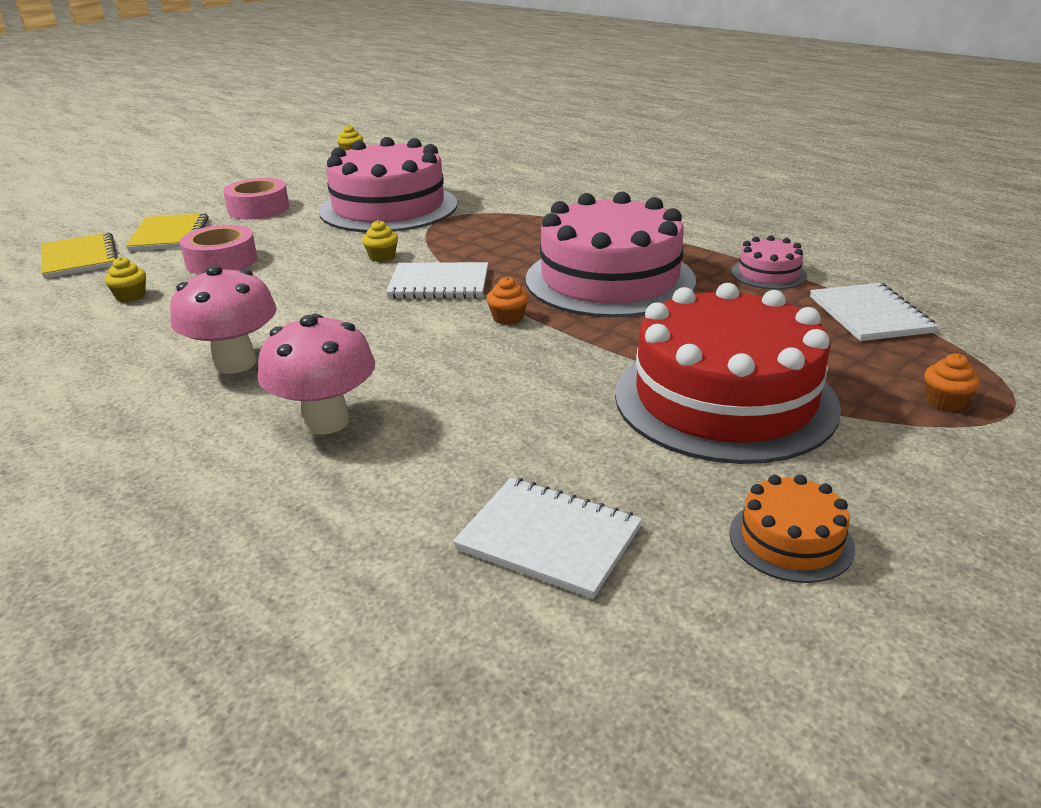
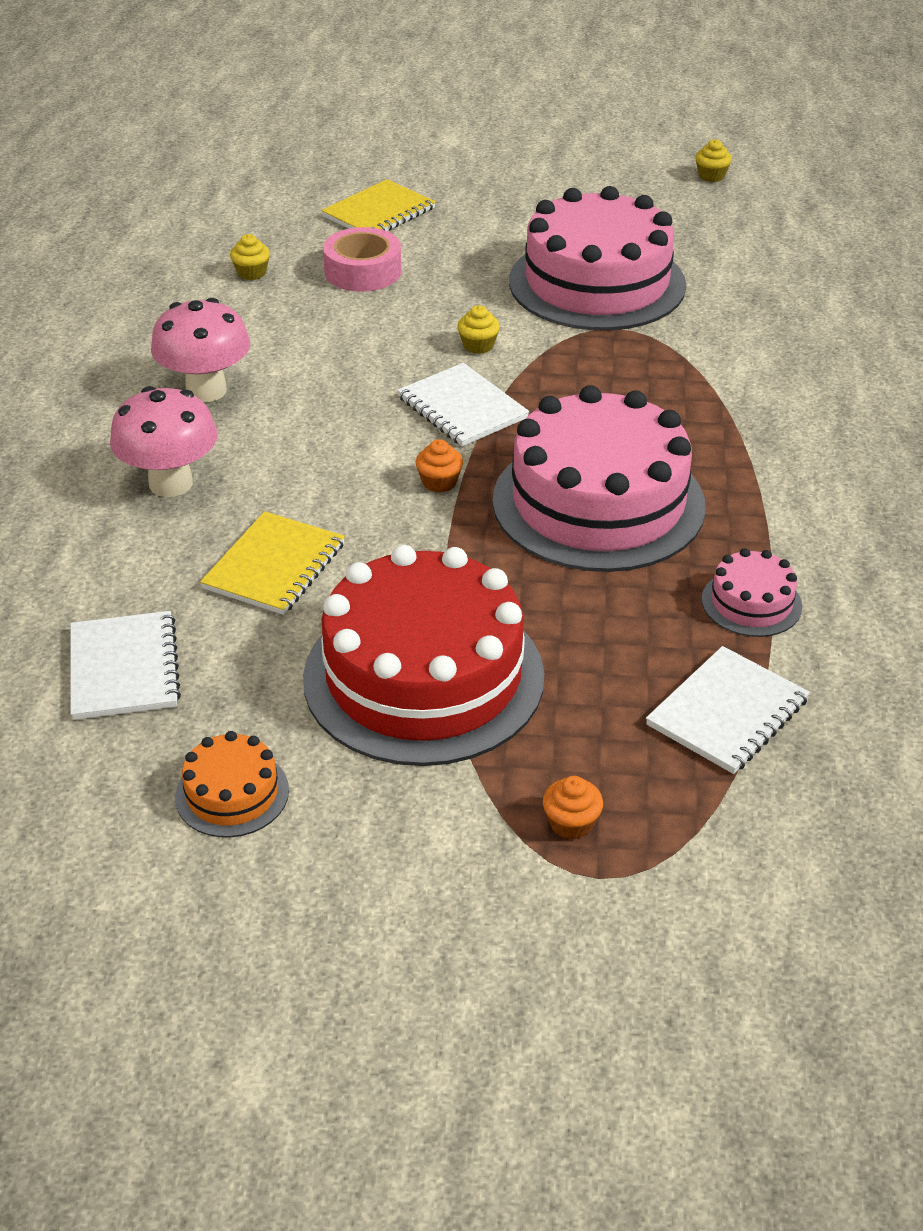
camera: 50 degrees right, 10 degrees up
yellow notebook [41,232,117,279] -> yellow notebook moved to [200,511,345,615]
pink tape [223,178,289,220] -> none

